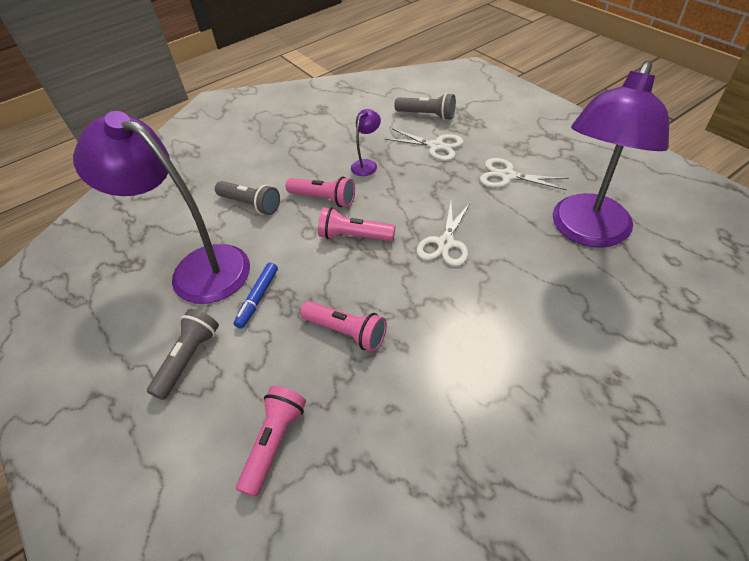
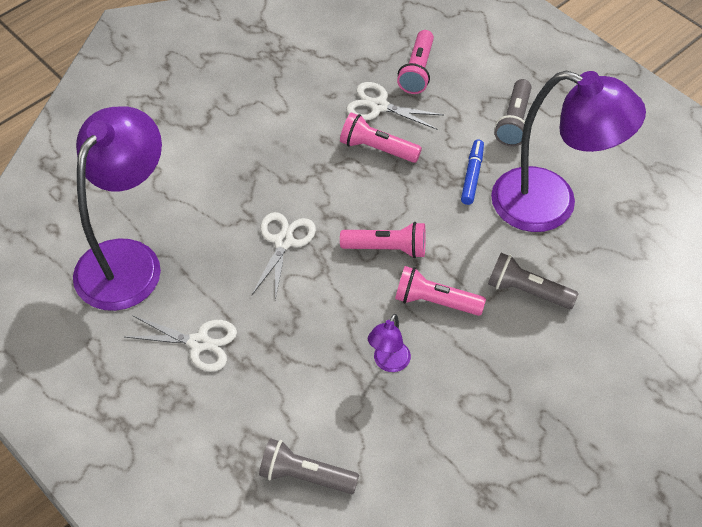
camera: 170 degrees right, 5 degrees up
white scissors [385,129,464,161] -> white scissors moved to [346,82,444,130]

